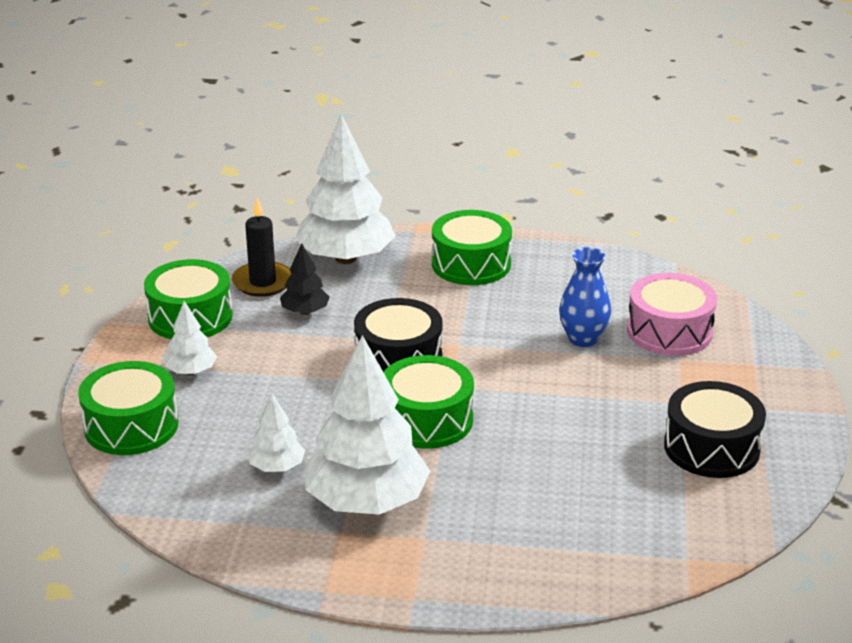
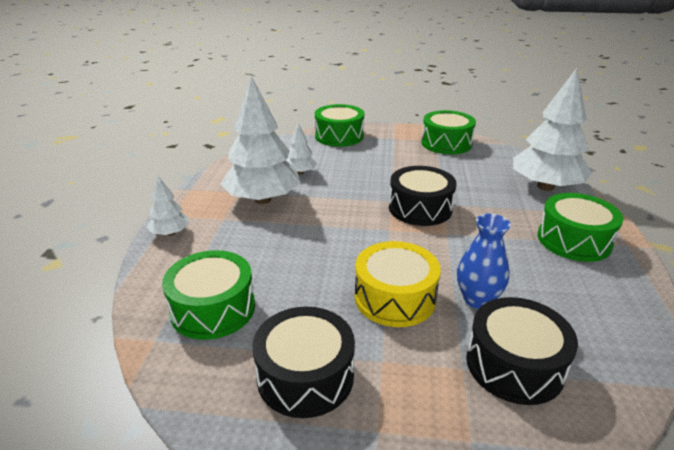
camera: 90 degrees right, 0 degrees up
white tree [165,301,217,375] -> white tree moved to [147,176,189,236]
black candle [232,198,292,297] -> none
black tree [280,243,330,315] -> none
green drum [384,355,474,449] -> green drum moved to [162,250,255,340]
pink drum [627,273,717,356] -> black drum [466,297,578,405]
none -> yellow drum [355,241,441,327]

